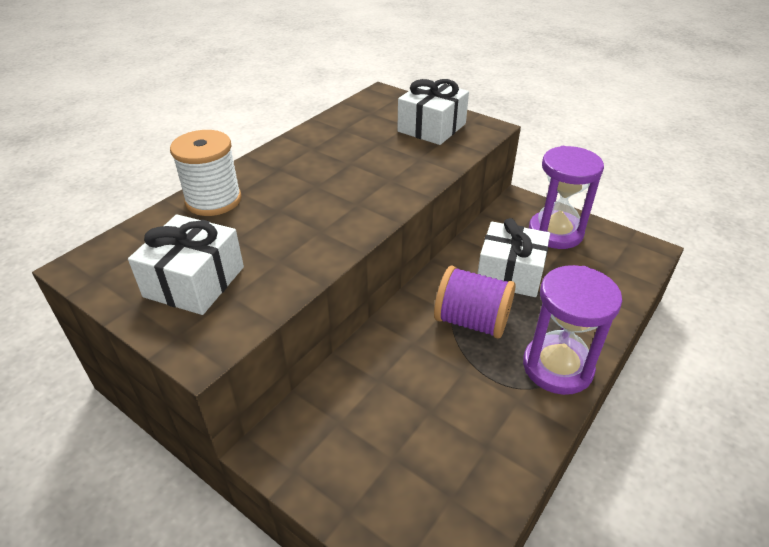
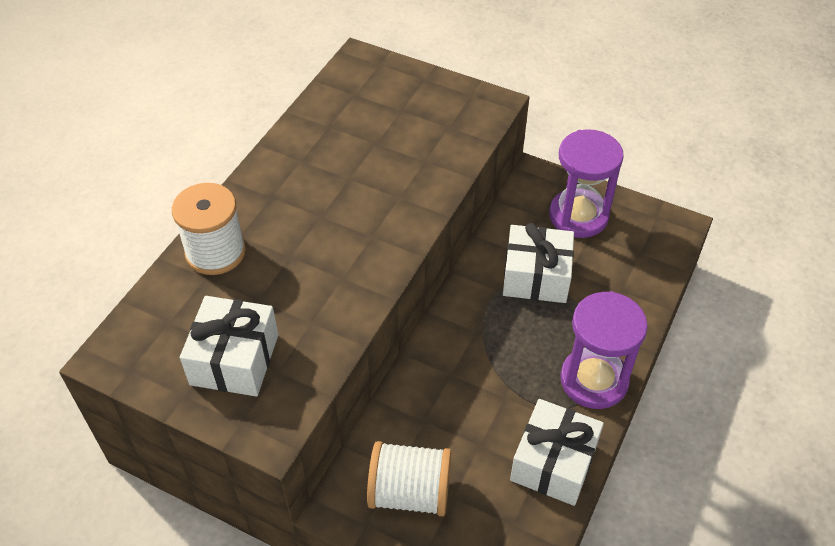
camera: 10 degrees left, 10 degrees up
white gift [397,79,469,145] -> white gift moved to [510,399,604,506]
purple spool [434,265,516,339] -> none
none -> white spool [367,441,451,516]

